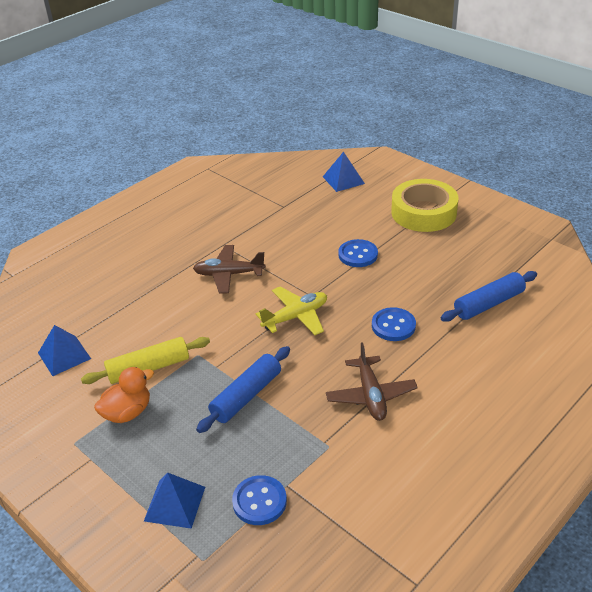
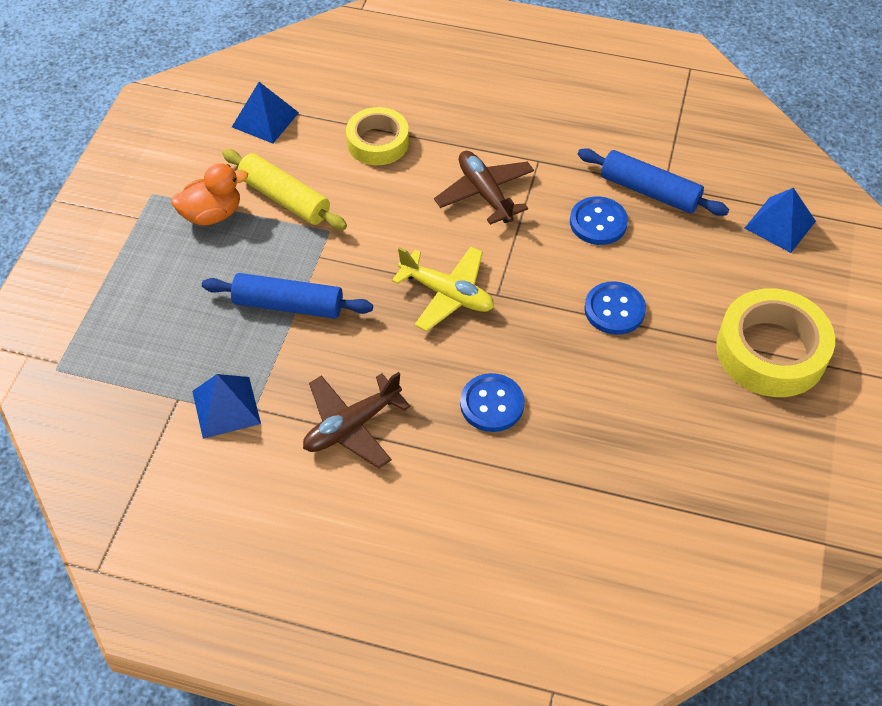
camera: 60 degrees right, 15 degrees up
orange duck [94,367,154,423] -> orange duck turned 45 degrees counterclockwise [171,163,248,226]
blue pyramid [144,473,205,529] -> blue pyramid moved to [192,374,261,439]
blue button [232,475,287,525] -> blue button moved to [570,197,628,245]
blue rolling pin [441,271,537,322] -> blue rolling pin moved to [578,148,729,216]
none -> yellow tape [346,107,409,165]

